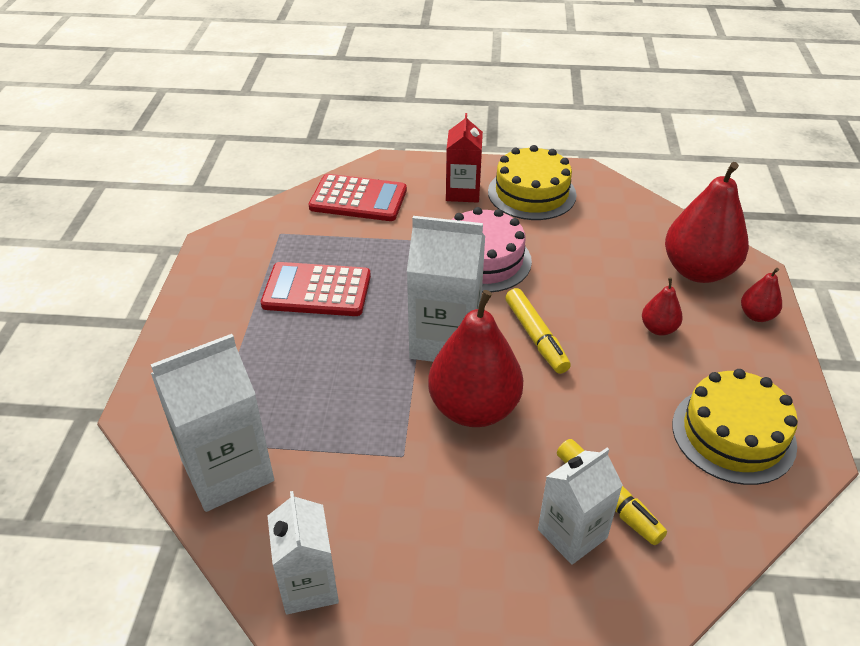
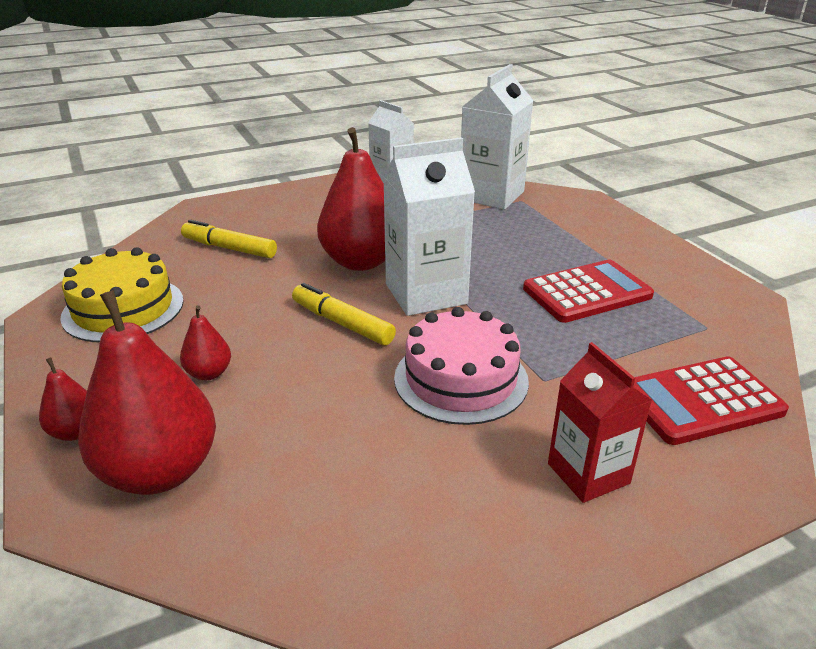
camera: 150 degrees right, 10 degrees down
yellow cake [488,145,577,220] -> none
white carton [538,448,623,565] -> none

